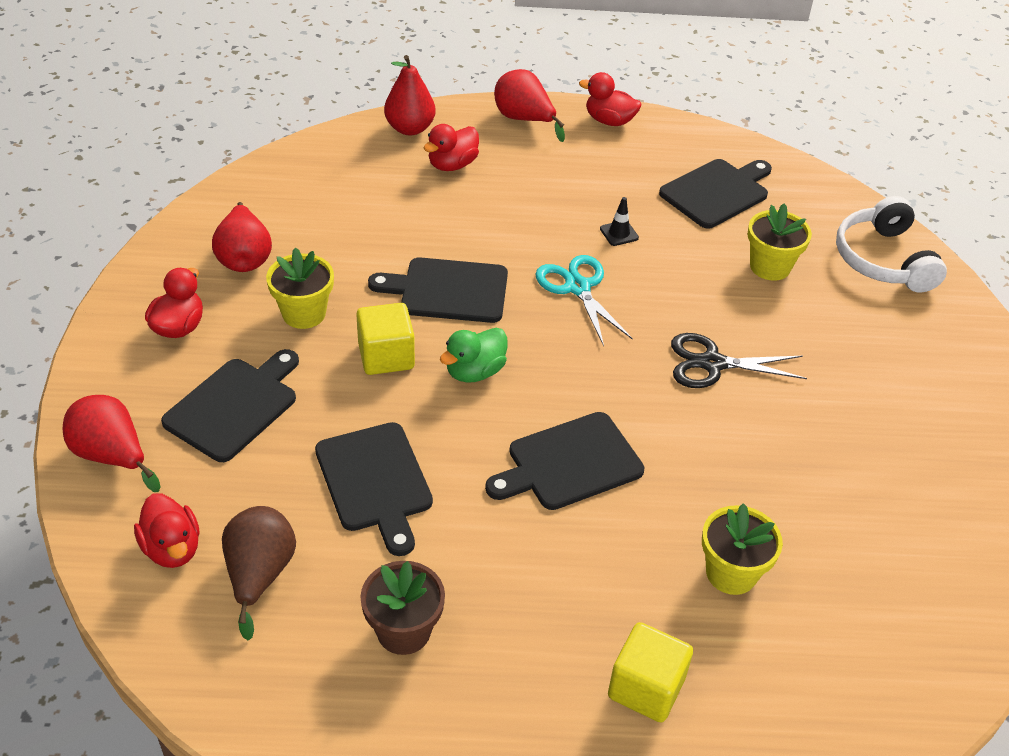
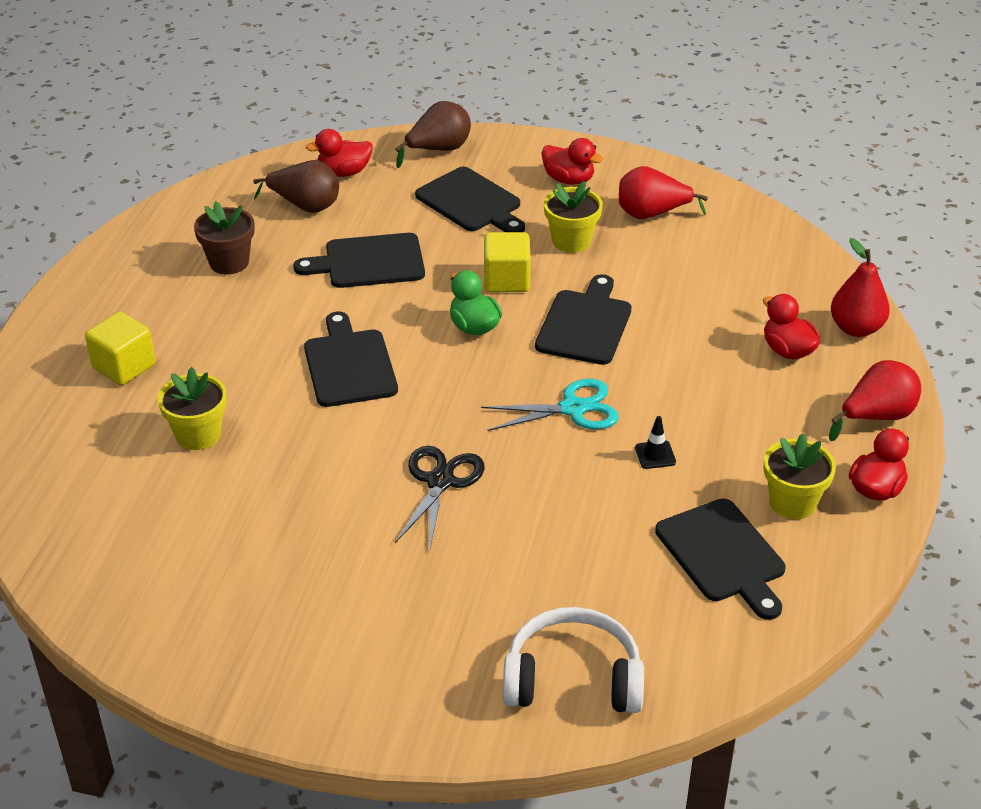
camera: 105 degrees right, 5 degrees down
red pear [63,395,160,492] -> brown pear [395,101,471,168]
yellow flower pot [748,204,812,281] -> yellow flower pot moved to [764,433,836,519]

